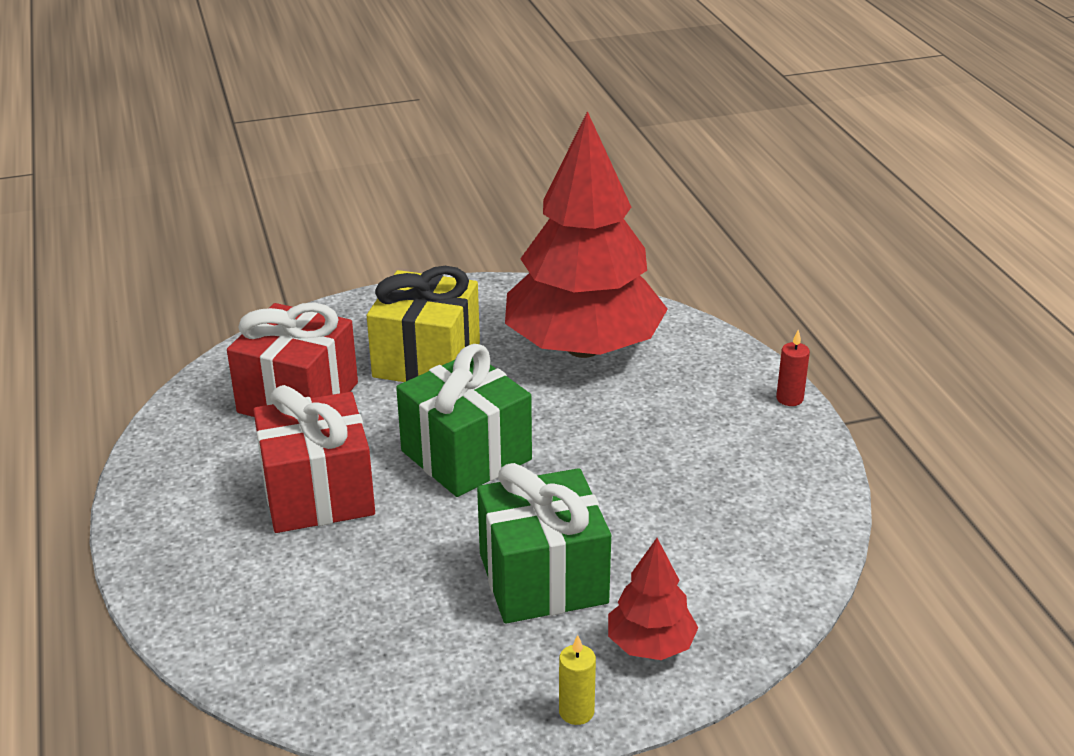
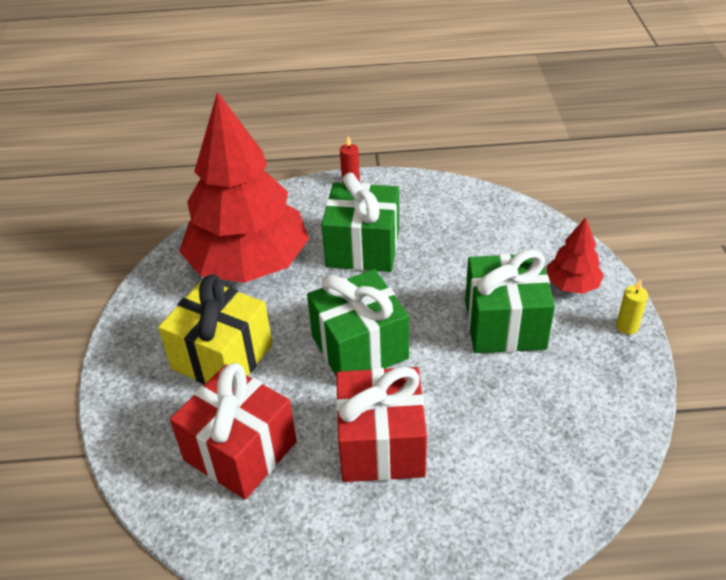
camera: 75 degrees left, 10 degrees up
none -> green gift [321,173,399,272]

